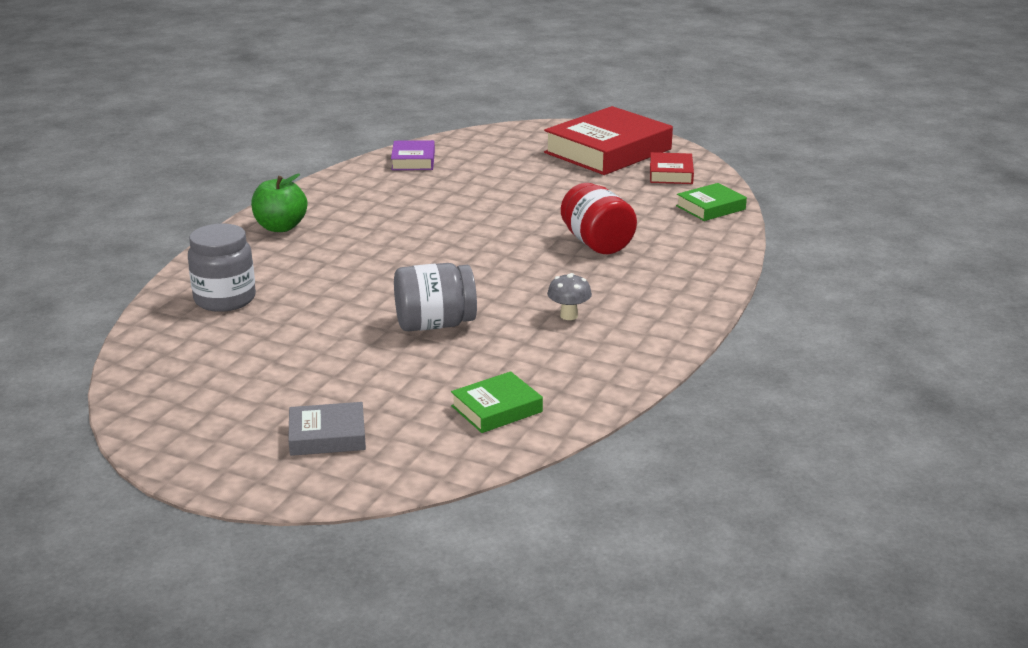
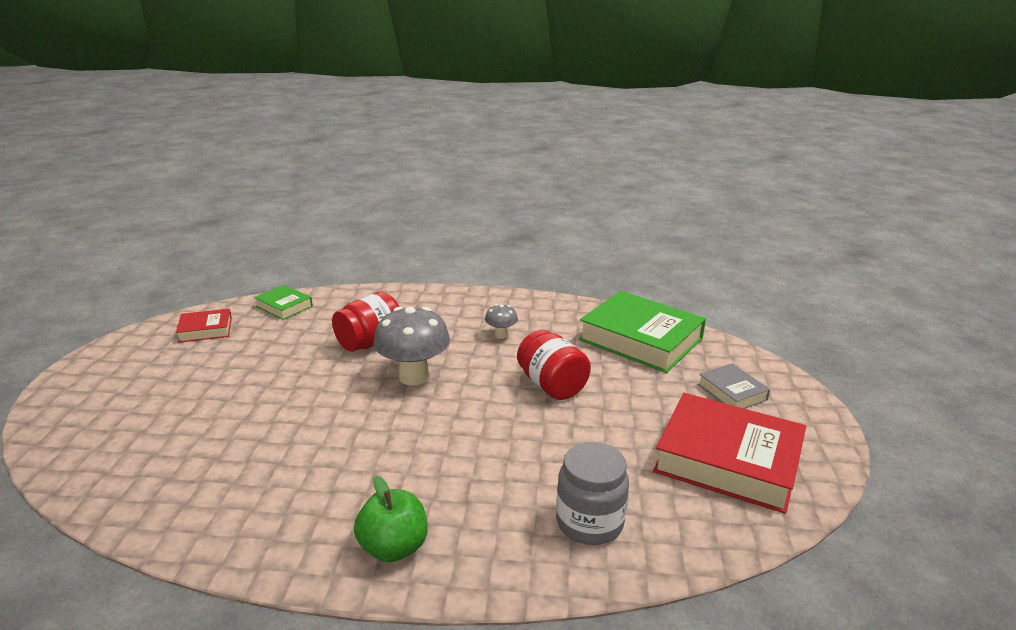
camera: 110 degrees left, 0 degrees up
purple book [391,140,435,170] -> none
grey jar [394,263,477,331] -> red jar [517,330,591,400]
green book [451,371,543,433] -> green book [579,291,706,373], size x2.05
red book [544,106,673,175] -> red book moved to [653,393,806,514]
none -> grey mushroom [373,307,450,385]

